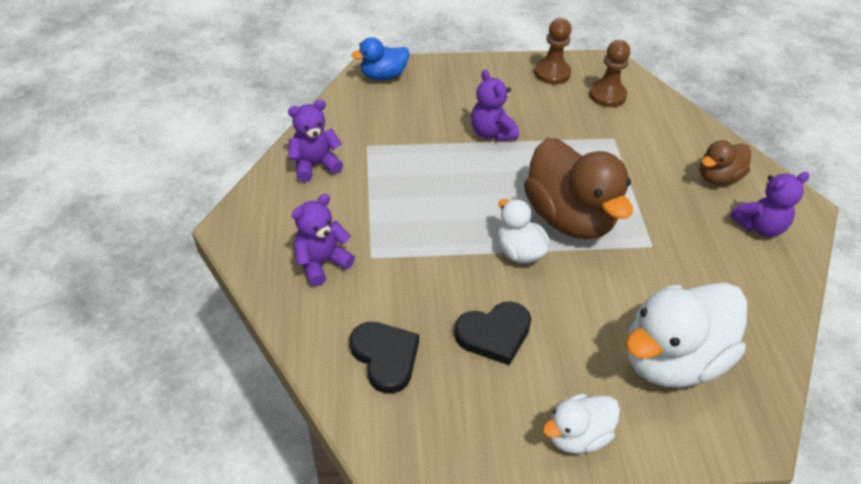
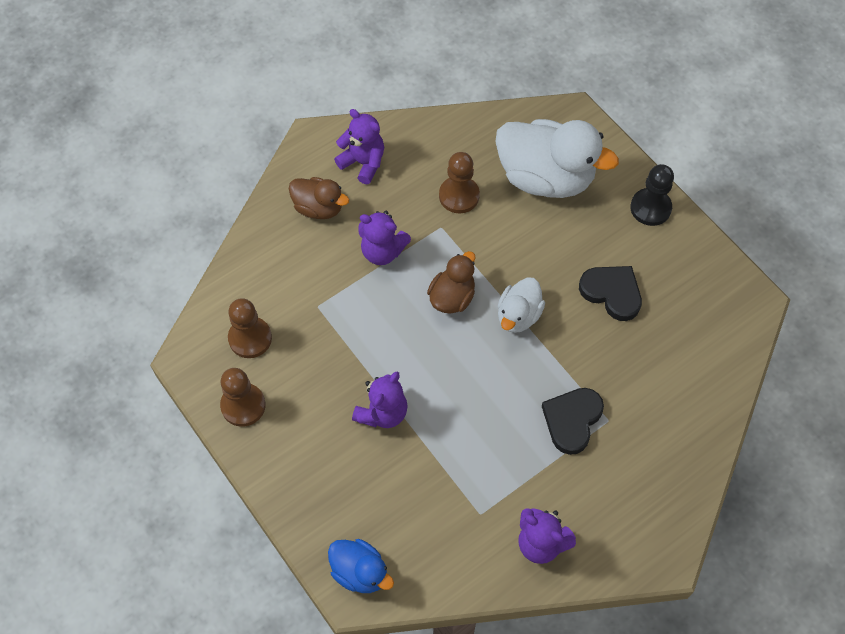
camera: 120 degrees left, 15 degrees up
purple teddy bear [292,194,355,286] -> purple teddy bear moved to [358,211,411,265]
black heart [350,322,419,394] -> black heart moved to [542,388,604,455]
brown duck [524,138,633,239] -> brown duck [427,251,475,314], size x0.53
white duck [543,394,620,454] -> black pawn [630,164,674,226]
none -> brown pawn [439,152,480,213]

